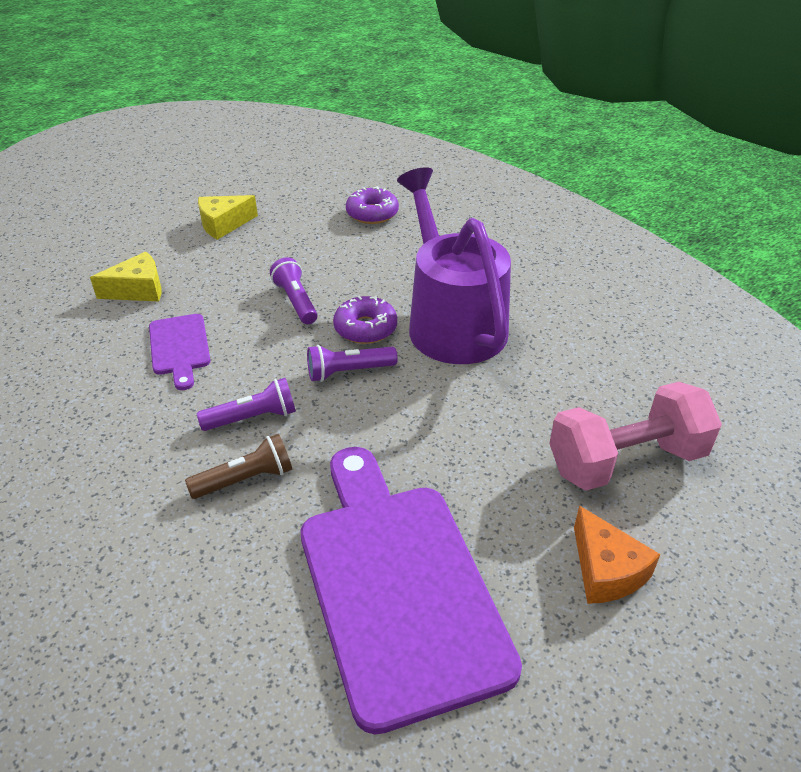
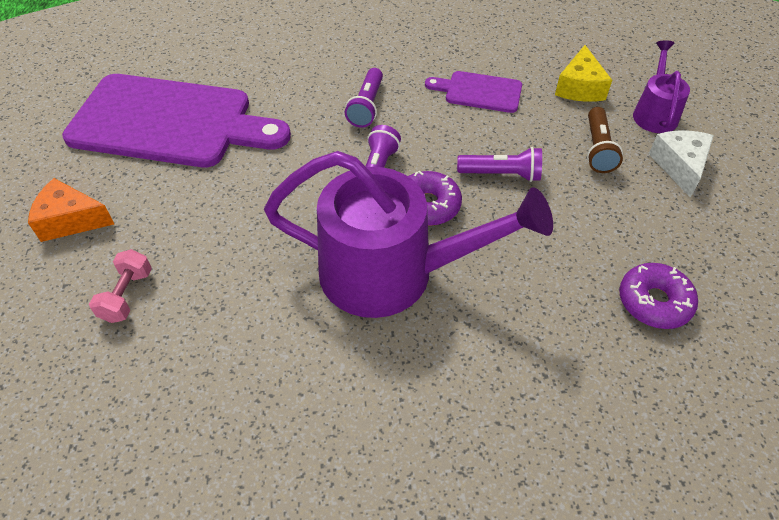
camera: 120 degrees right, 10 degrees up
brown flashlight [185,434,292,499] -> brown flashlight moved to [587,107,623,173]
yellow cheese [198,195,258,240] -> white cheese [649,130,714,198]
pink dumbbell [549,382,722,491] -> pink dumbbell [89,249,152,323], size x0.48
none -> purple watering can [633,40,690,133]

